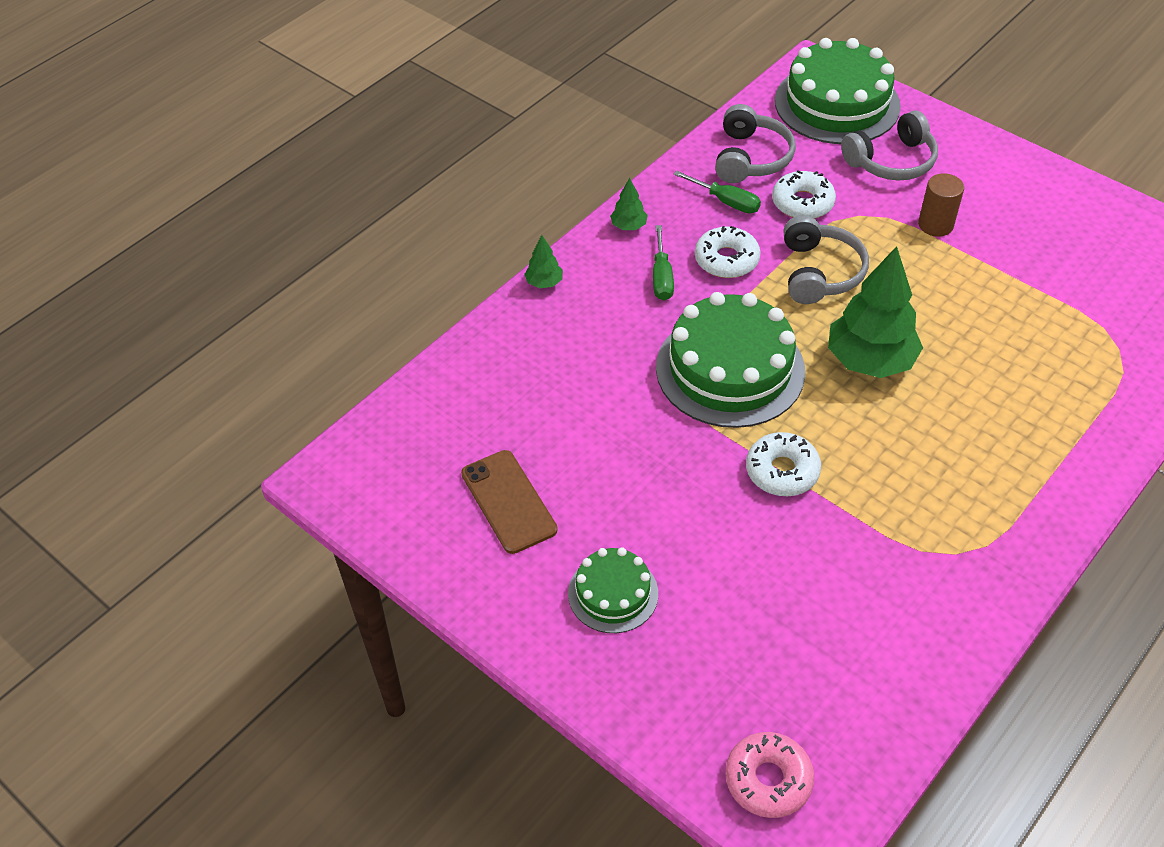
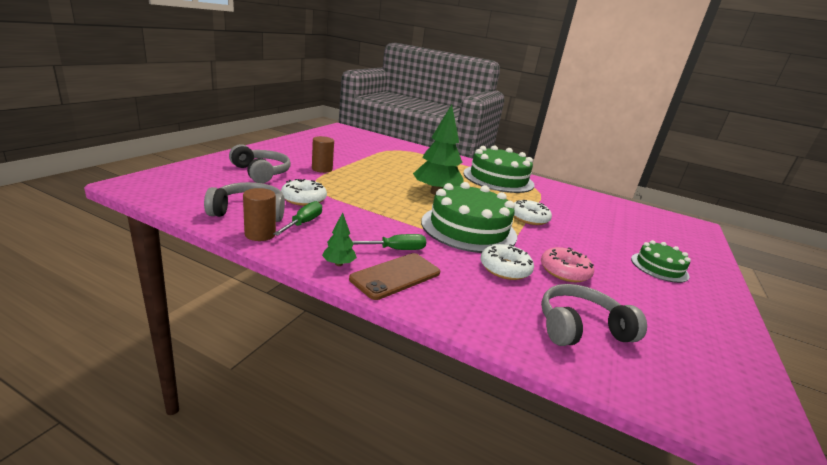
camera: 110 degrees left, 25 degrees down
brown phone [461,450,558,554] -> brown phone moved to [349,253,440,300]
green tree [524,235,563,288] -> none
white donut [695,226,760,278] -> white donut moved to [480,244,534,280]
pink donut [725,732,814,818] -> pink donut moved to [541,247,594,282]
green cake [775,38,901,144] -> green cake moved to [463,145,535,193]
grey headphones [783,215,869,304] -> grey headphones moved to [541,284,647,346]
none -> brown cylinder [243,188,276,241]

